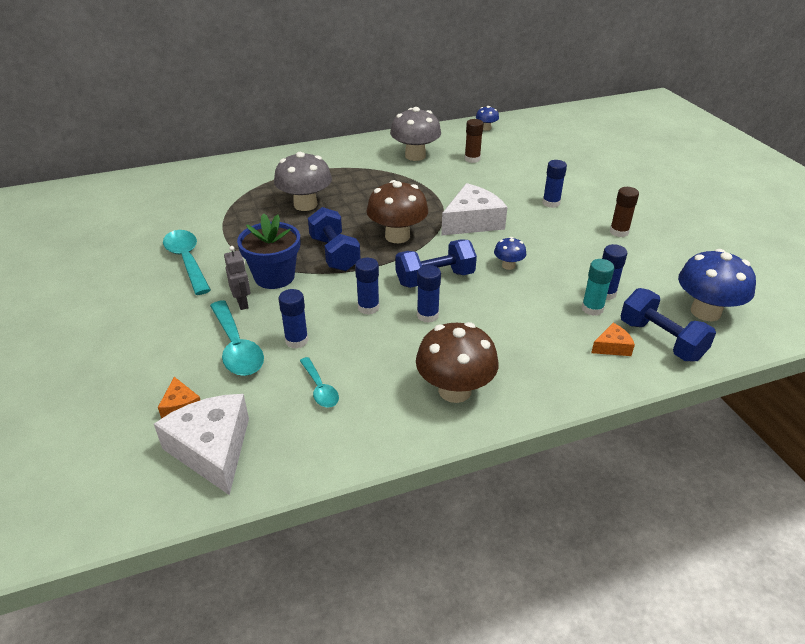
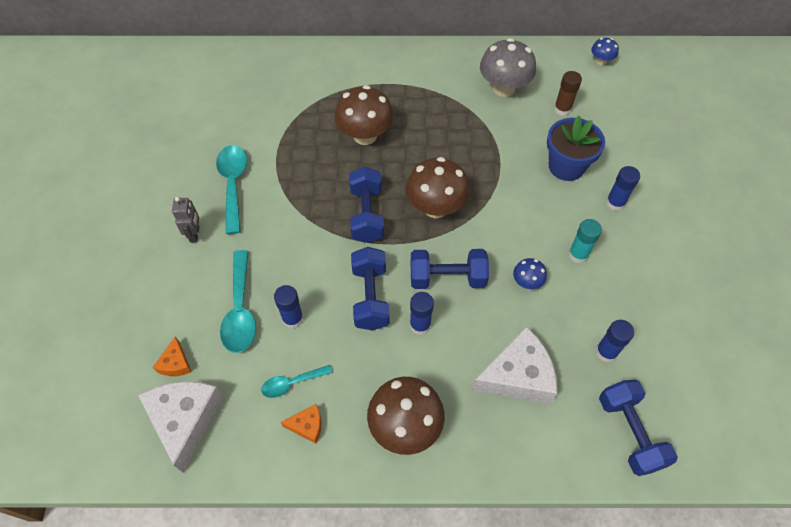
camera: 20 degrees right, 20 degrees up
grey robot [224,246,251,310] -> grey robot moved to [172,197,199,243]
blue flower pot [237,213,300,289] -> blue flower pot moved to [547,116,605,181]
grey mushroom [274,152,332,211] -> brown mushroom [335,85,394,145]
turquoise spoon [300,357,339,408] -> turquoise spoon turned 75 degrees clockwise [261,365,332,398]
blue glue stick [355,258,380,315] -> blue dumbbell [351,247,390,331]
white cheese [441,183,508,236] -> white cheese moved to [472,326,557,404]
turquoise glue stick [581,259,614,316] -> turquoise glue stick moved to [568,219,602,263]
orange cheese [591,323,635,356] -> orange cheese moved to [281,404,321,444]
brown glue stick [610,187,639,237] -> none
blue mushroom [678,249,756,321] -> none

